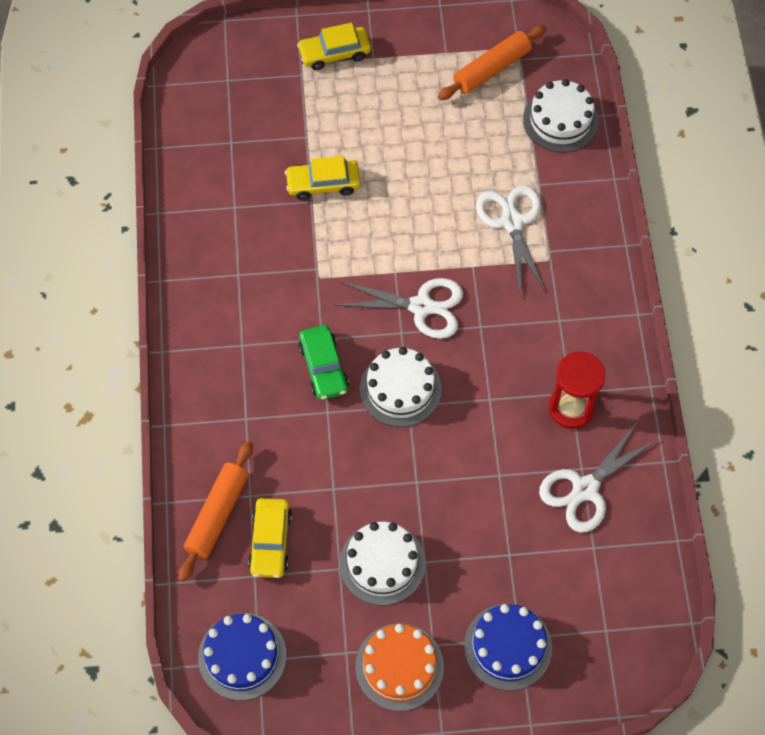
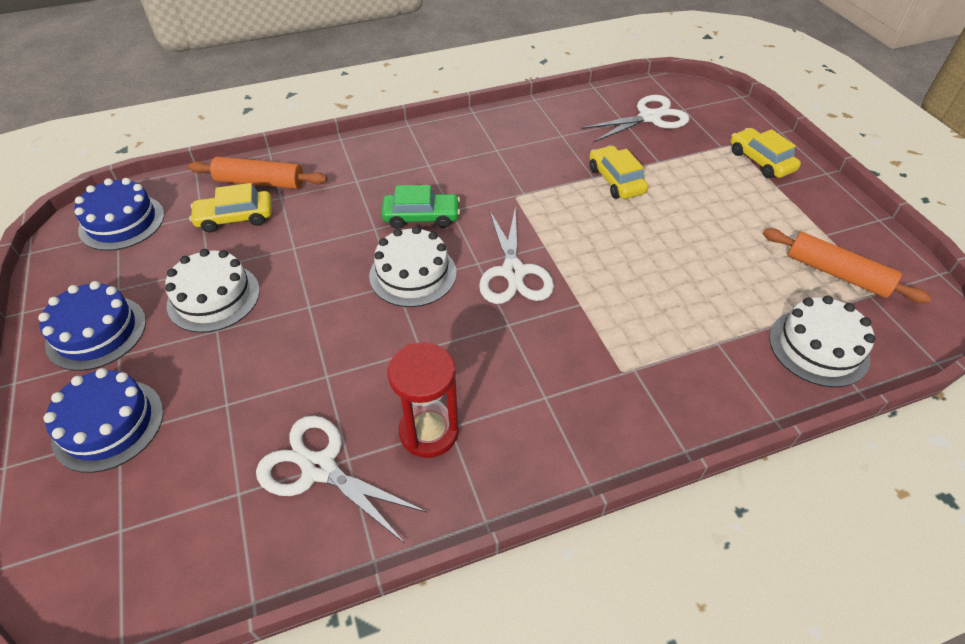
camera: 75 degrees right, 15 degrees down
green car [298,325,349,400] -> green car turned 150 degrees counterclockwise [381,185,460,229]
orange cake [355,623,444,711] -> blue cake [38,281,146,371]
white scissors [476,185,546,293] -> white scissors moved to [581,95,690,142]

